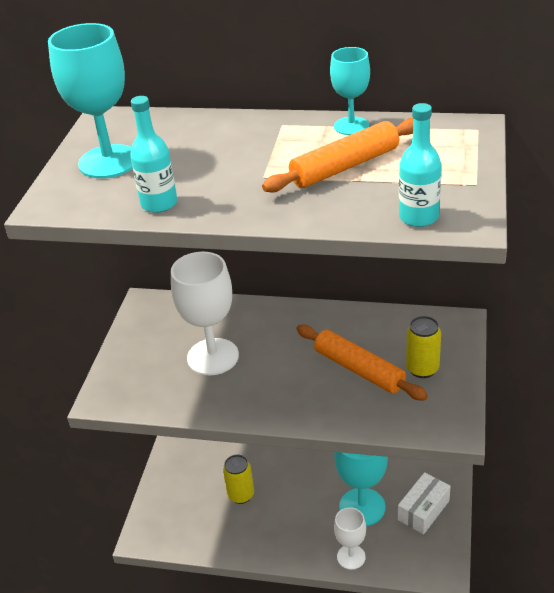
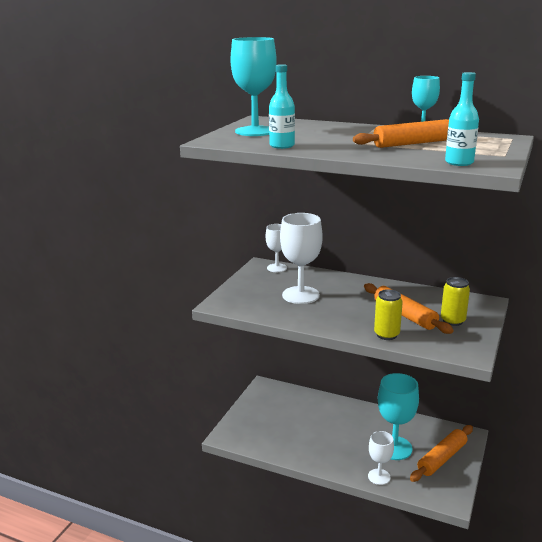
camera: 10 degrees right, 15 degrees down
yellow can [223,455,254,504] -> yellow can moved to [374,289,403,340]
white box [398,472,451,534] -> orange rolling pin [410,425,473,482]
none -> white goblet [266,224,287,272]

